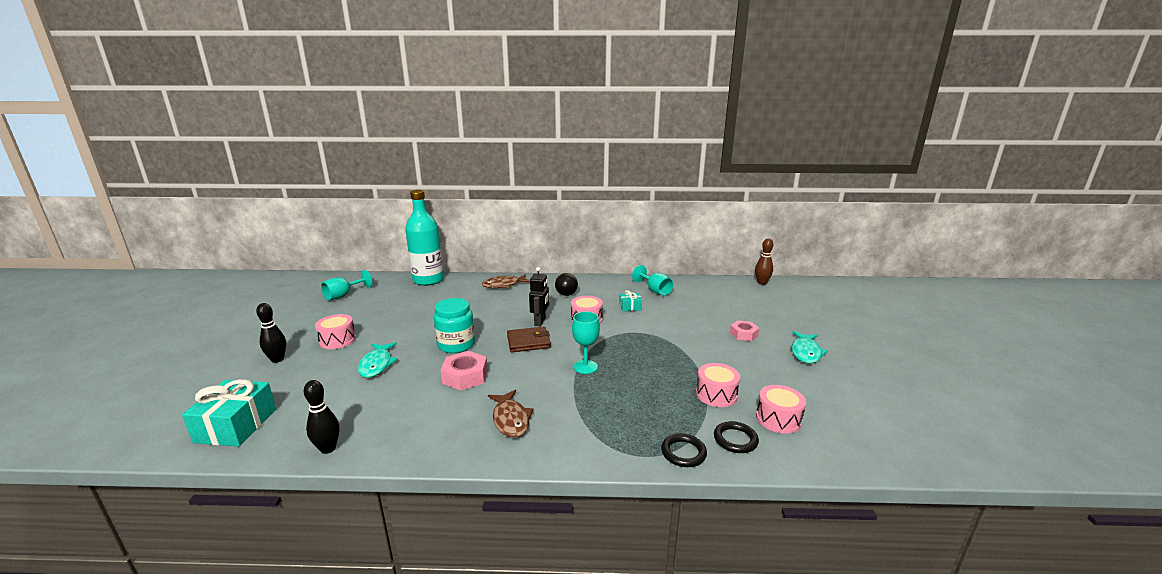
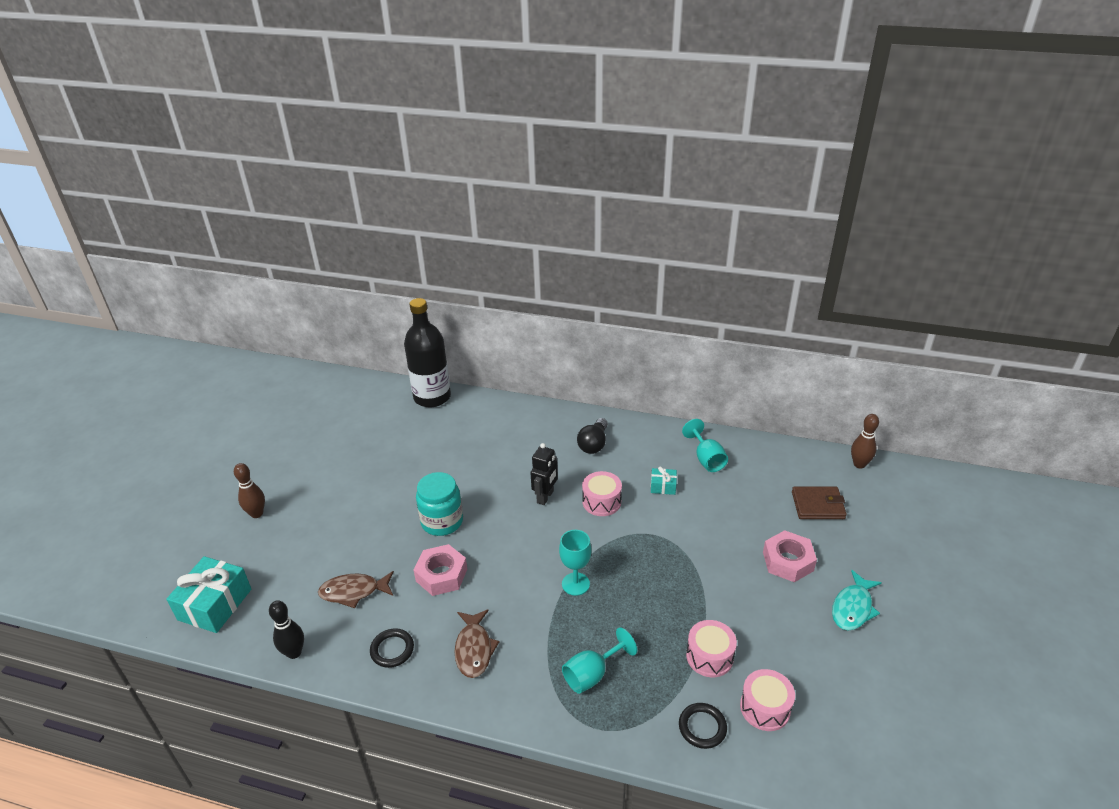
camera: 15 degrees right, 15 degrees up
black bowling pin [256,303,286,363] -> brown bowling pin [234,463,265,518]
pink drum [315,314,356,349] -> none
turquoise goblet [321,270,372,301] -> turquoise goblet moved to [562,627,637,694]
turquoise fish [358,342,398,378] -> none
turquoise bottle [405,190,444,286] -> black bottle [404,298,451,407]
brown fish [482,274,530,288] -> brown fish moved to [318,571,394,608]
brown wallet [507,327,551,352] -> brown wallet moved to [792,486,847,519]
black ring [661,433,707,467] -> black ring moved to [370,628,414,668]
pink nut [730,320,759,341] -> pink nut [763,530,817,582], size x1.51

